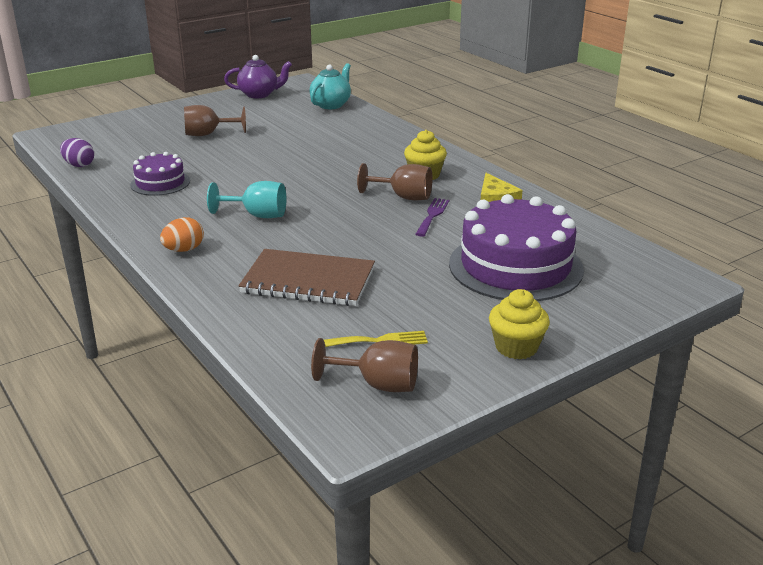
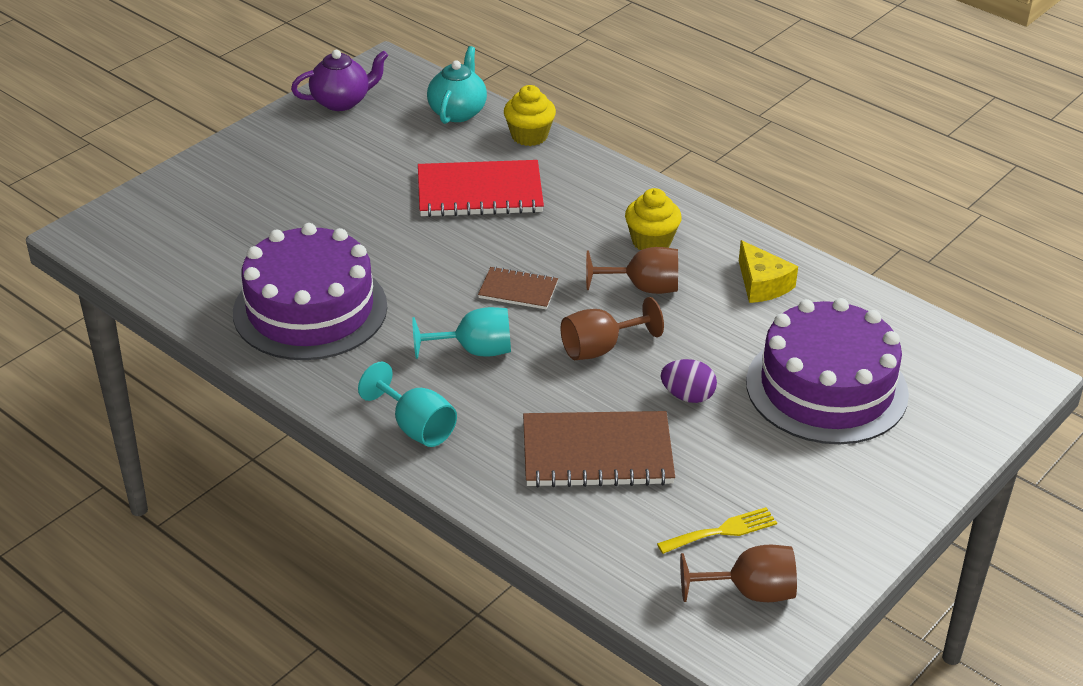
camera: 15 degrees left, 10 degrees up
purple egg [60,138,94,167] -> purple egg moved to [661,359,717,403]
purple cake [130,152,190,196] -> purple cake [233,223,387,360], size x1.90
orange egg [160,217,204,252] -> turquoise goblet [358,362,457,447]
brown goblet [184,105,246,136] -> brown goblet moved to [560,297,664,360]
purple fork [416,198,449,237] -> none
yellow cupcake [489,289,550,360] -> yellow cupcake moved to [504,85,556,146]
none -> red notebook [418,160,544,217]
none -> brown notebook [478,267,558,310]

